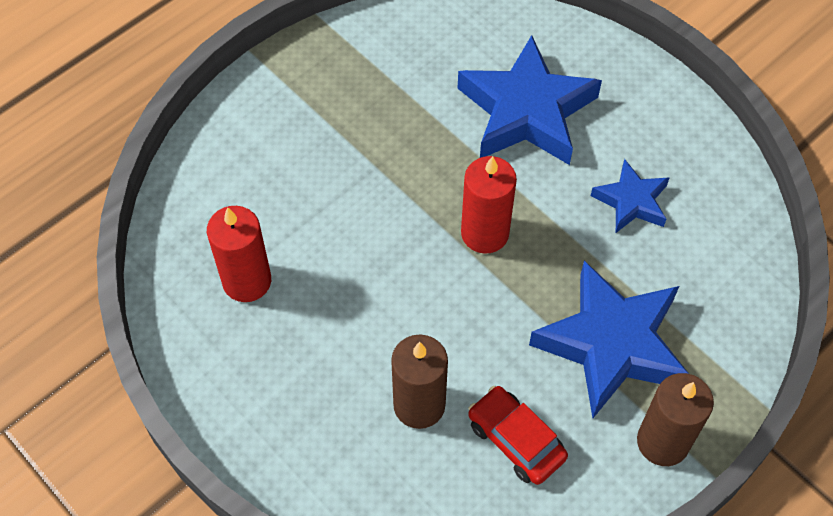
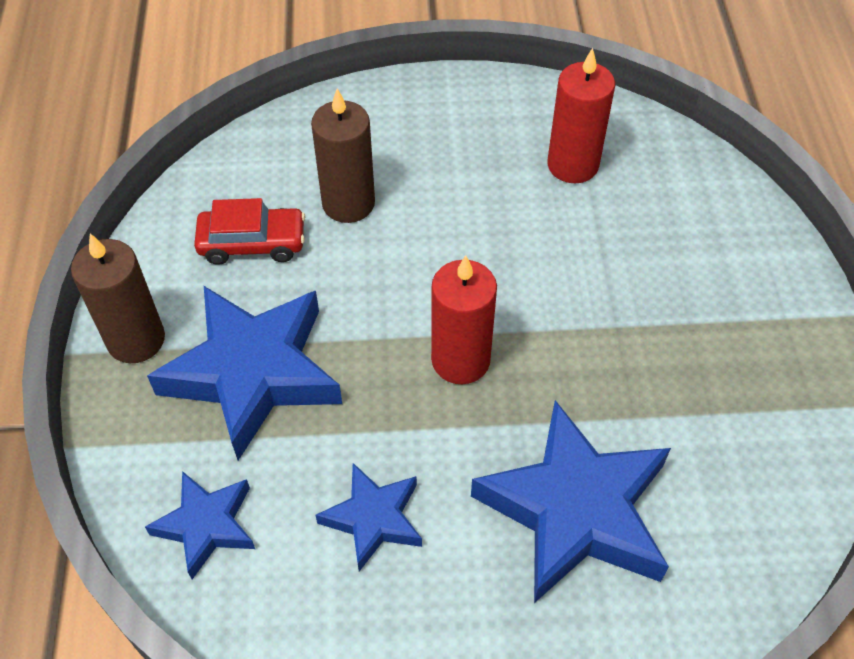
camera: 130 degrees right, 5 degrees down
none -> blue star [145,471,255,579]

